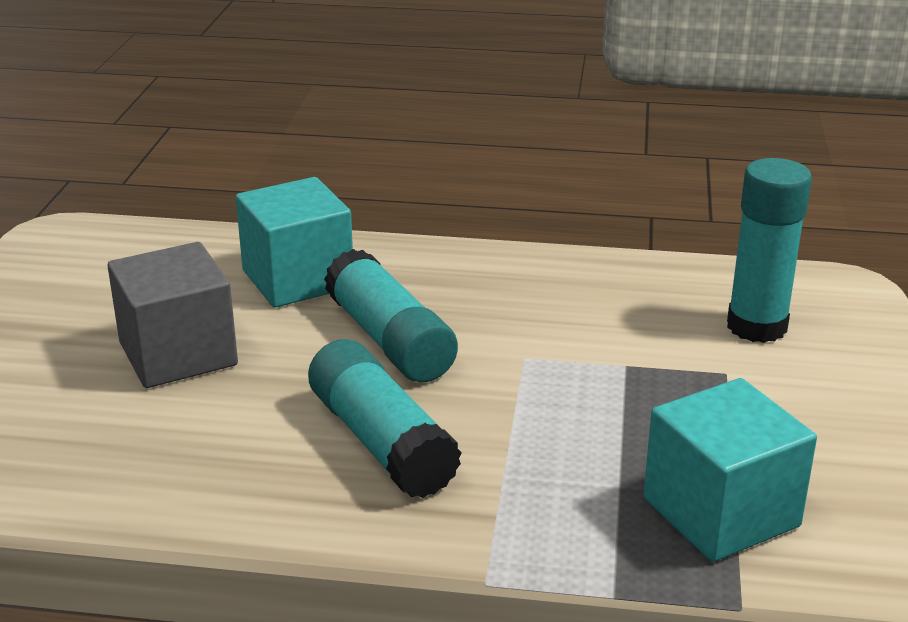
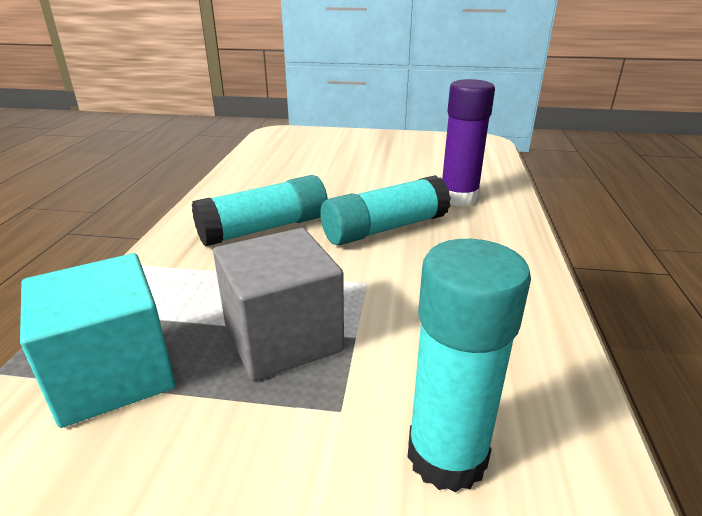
camera: 90 degrees right, 0 degrees up
grey cube [107,242,238,388] -> grey cube moved to [213,228,344,381]
turquoise cube [236,177,353,308] -> purple glue stick [442,79,495,206]

